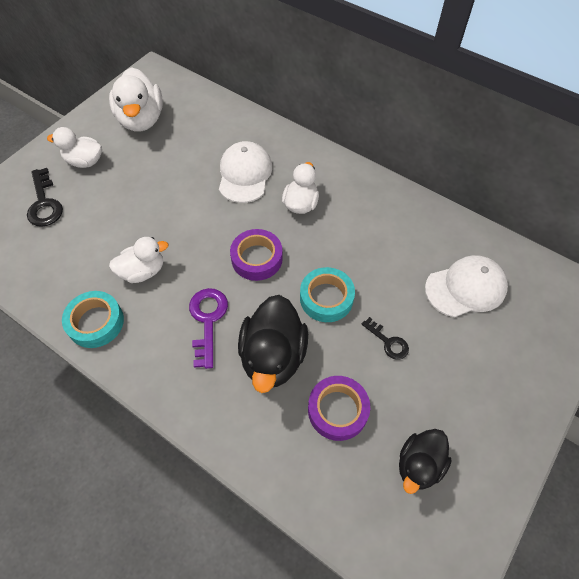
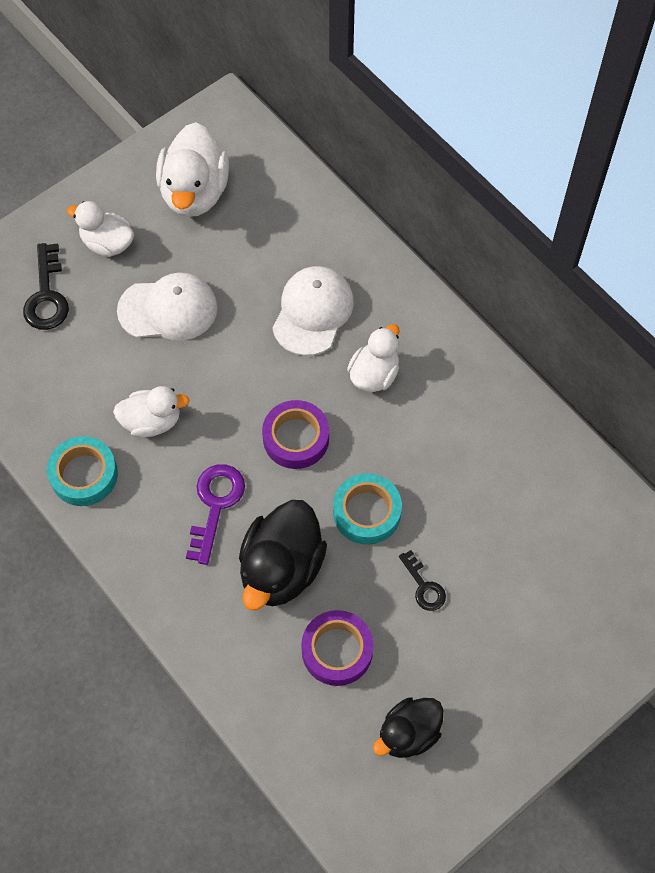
camera: 15 degrees right, 5 degrees up
white cap [425,255,508,317] -> white cap moved to [117,273,218,341]

